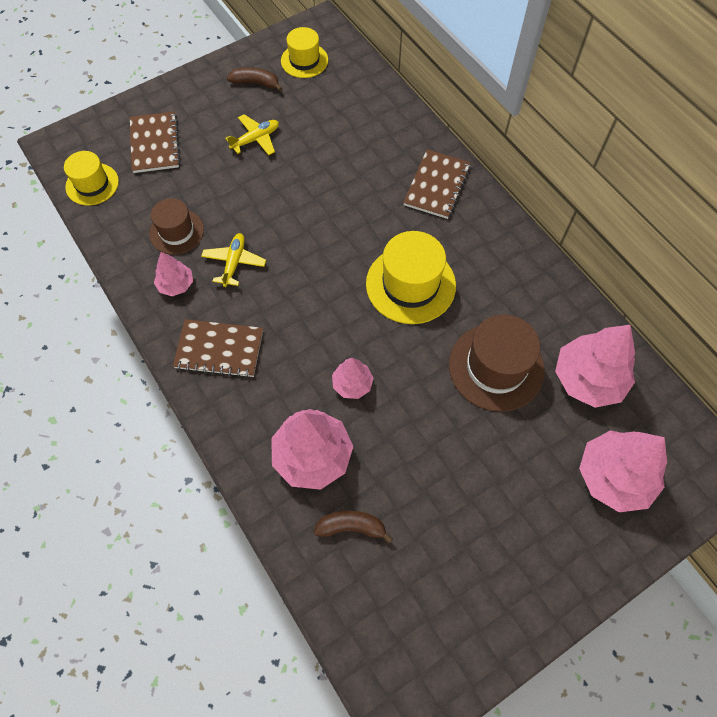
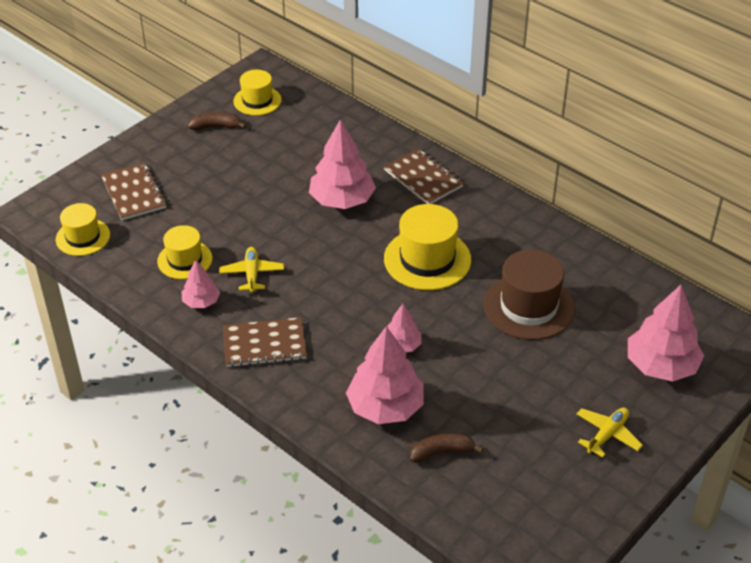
camera: 15 degrees left, 20 degrees down
brown hat [149,198,204,254] -> yellow hat [157,225,212,279]
yellow plane [225,114,279,155] -> yellow plane moved to [576,407,643,458]
brown notebook [403,149,471,219] -> brown notebook turned 45 degrees counterclockwise [384,148,464,204]
pink tree [555,325,635,408] -> pink tree moved to [309,120,376,209]

